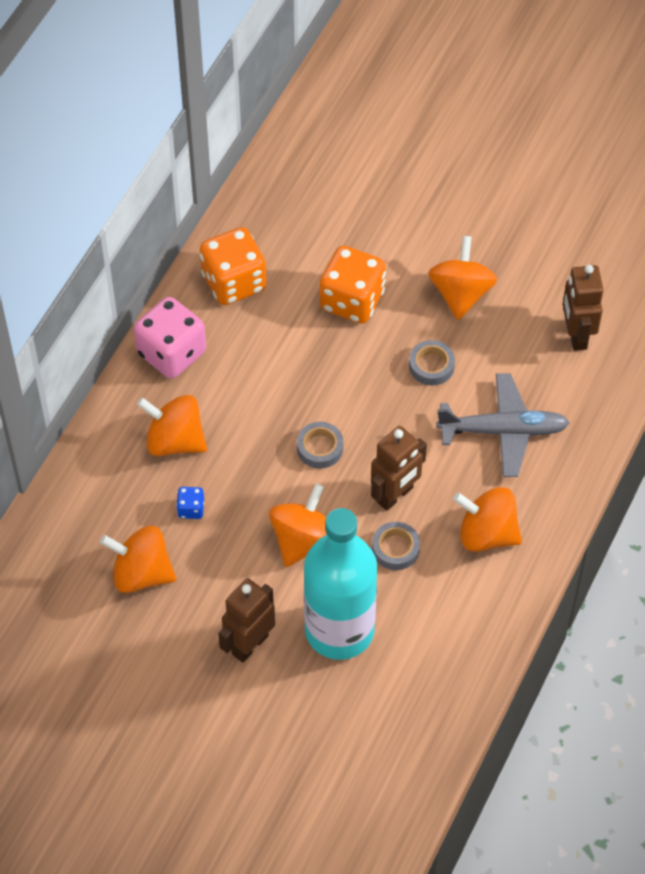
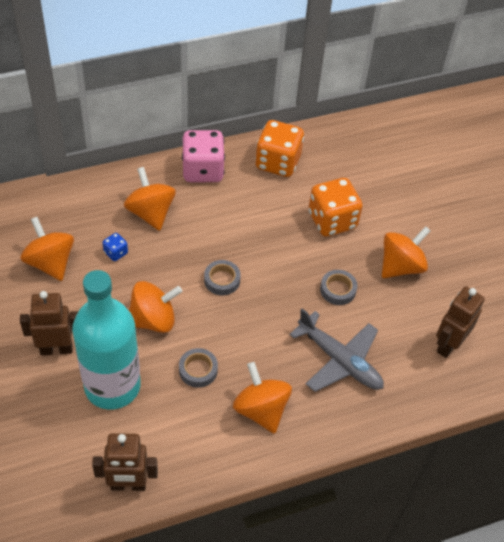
camera: 40 degrees right, 5 degrees down
brown robot [371,426,427,511] -> brown robot moved to [92,433,158,491]

